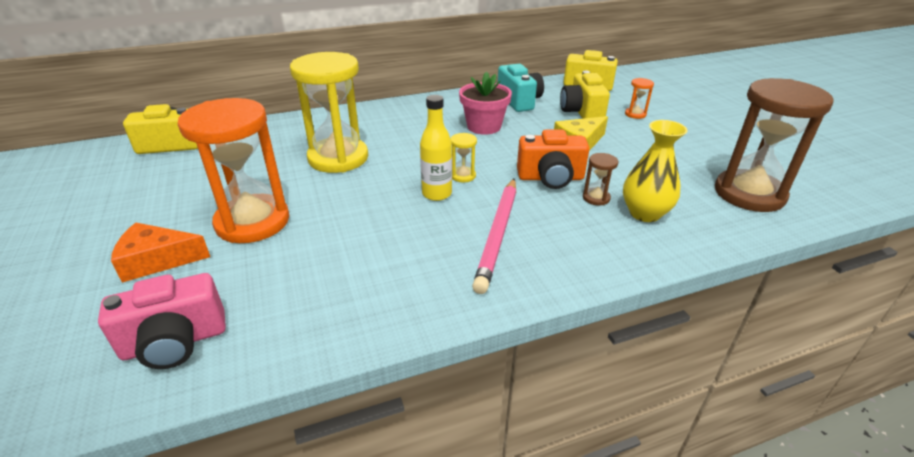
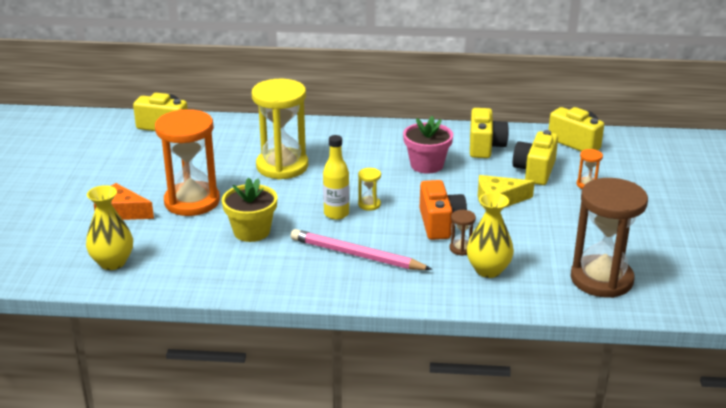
camera: 25 degrees right, 5 degrees down
pink camera [98,273,226,369] -> yellow vase [86,185,133,270]
pink pencil [472,179,516,294] -> pink pencil turned 75 degrees clockwise [291,229,432,270]
turquoise camera [498,64,544,112] -> yellow camera [470,108,509,158]
orange camera [517,130,590,189] -> orange camera turned 120 degrees counterclockwise [420,180,467,240]
none -> yellow flower pot [222,178,277,242]

